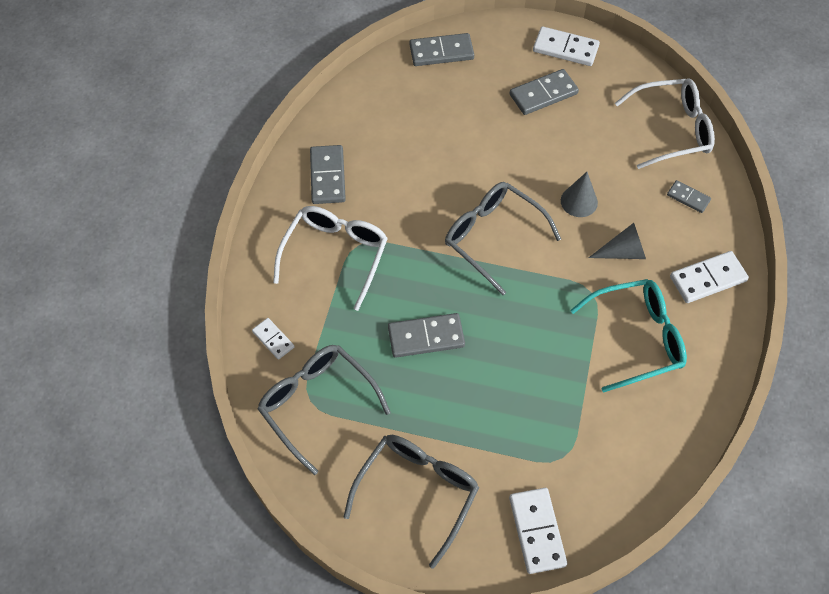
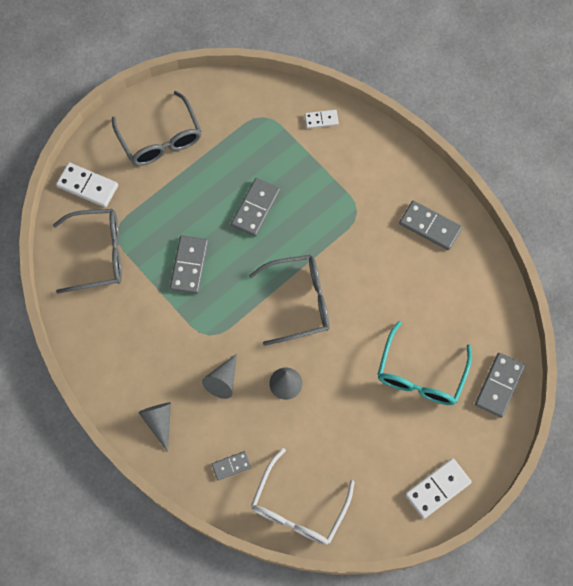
camera: 125 degrees right, 10 degrees up
grey glasses [258,345,391,475] -> grey glasses moved to [53,209,122,294]
white glasses [273,206,388,311] -> none
grey domino [509,69,579,115] -> grey domino moved to [170,236,208,294]
turquoise glasses [570,279,687,393] -> turquoise glasses moved to [377,321,472,405]
white domino [670,251,749,303] -> grey cone [138,402,171,452]

